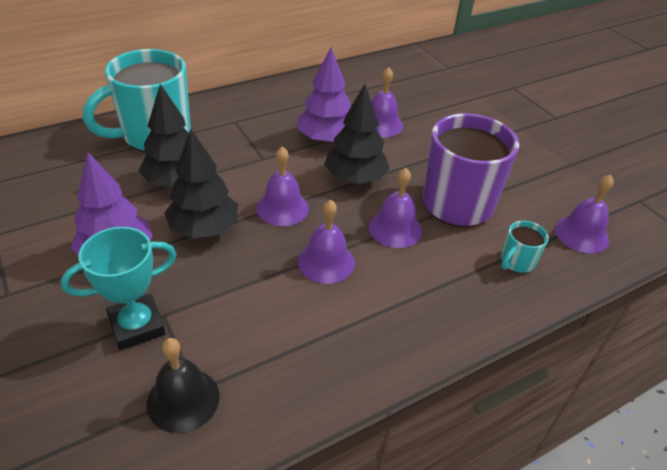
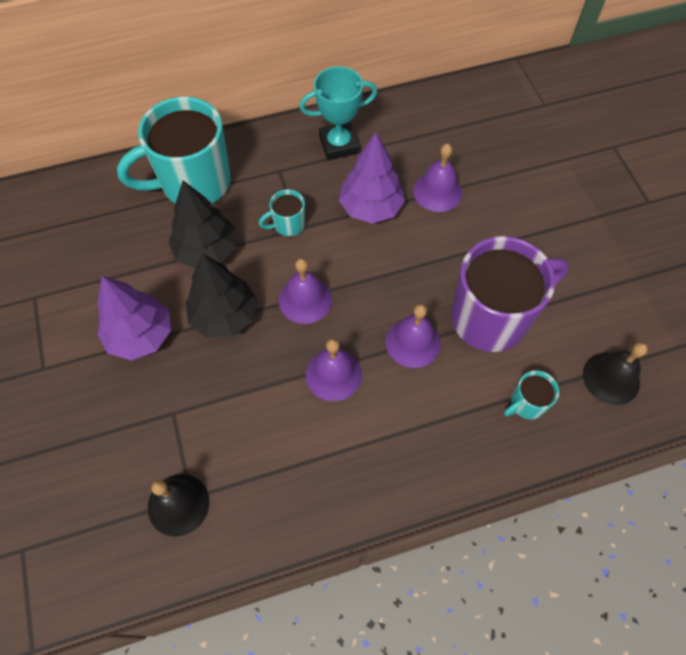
camera: 15 degrees right, 20 degrees up
turquoise trophy [61,227,177,350] -> turquoise trophy moved to [299,66,378,160]
black tree [324,84,390,184] -> none
purple bell [555,175,614,254] -> black bell [583,342,648,405]
none -> turquoise mug [259,189,305,237]

